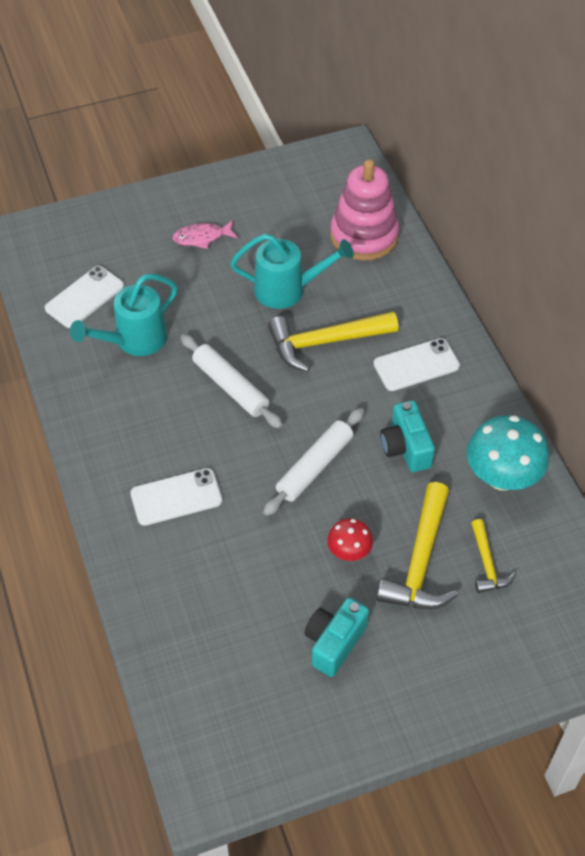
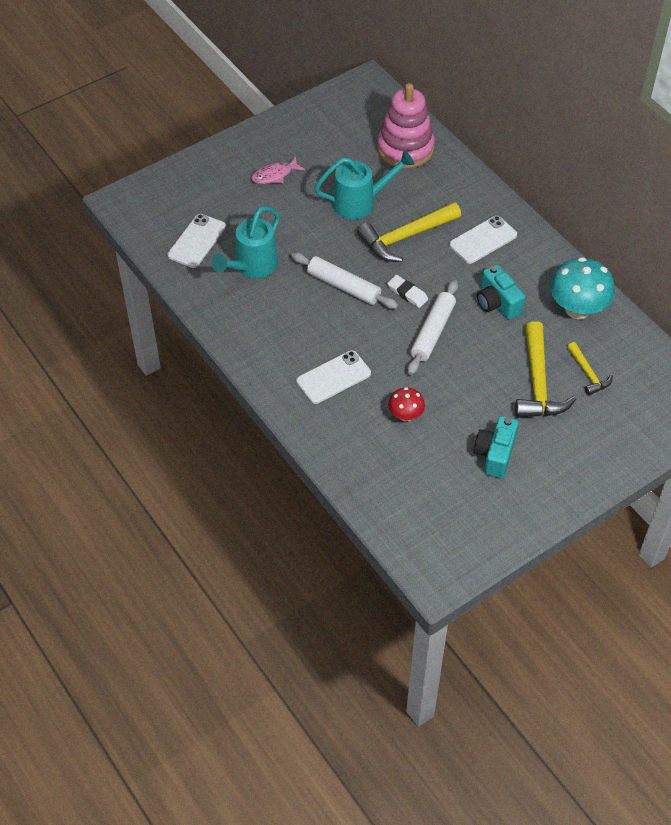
camera: 15 degrees left, 0 degrees up
red mushroom [327,518,373,561] -> red mushroom moved to [388,387,425,421]
none -> white eraser [387,275,428,308]

